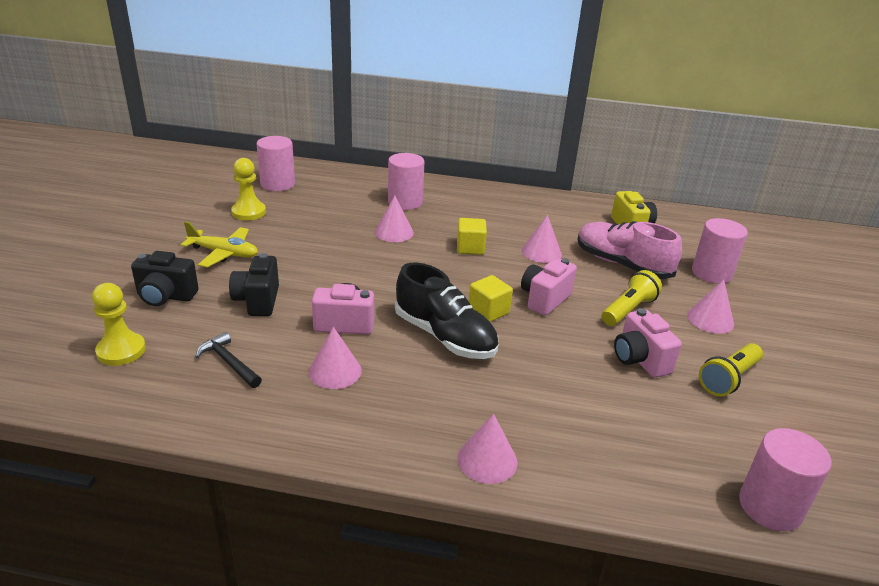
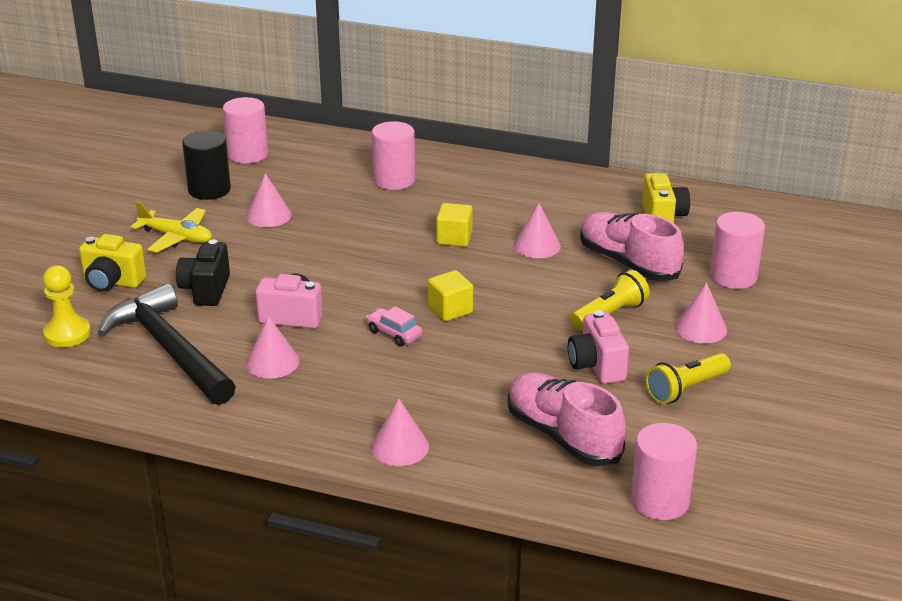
camera: 10 degrees right, 0 degrees up
black camera [131,251,199,306] -> yellow camera [79,234,146,292]
black hammer [196,332,262,388] -> black hammer [98,283,236,405], size x2.22
yellow pawn [231,158,266,221] -> black cylinder [182,130,231,200]
pink cone [375,196,414,242] -> pink cone moved to [246,173,292,227]
black shoe [395,263,498,359] -> pink car [366,307,423,347]
pink camera [521,258,577,316] -> none
none -> pink shoe [508,372,626,466]

